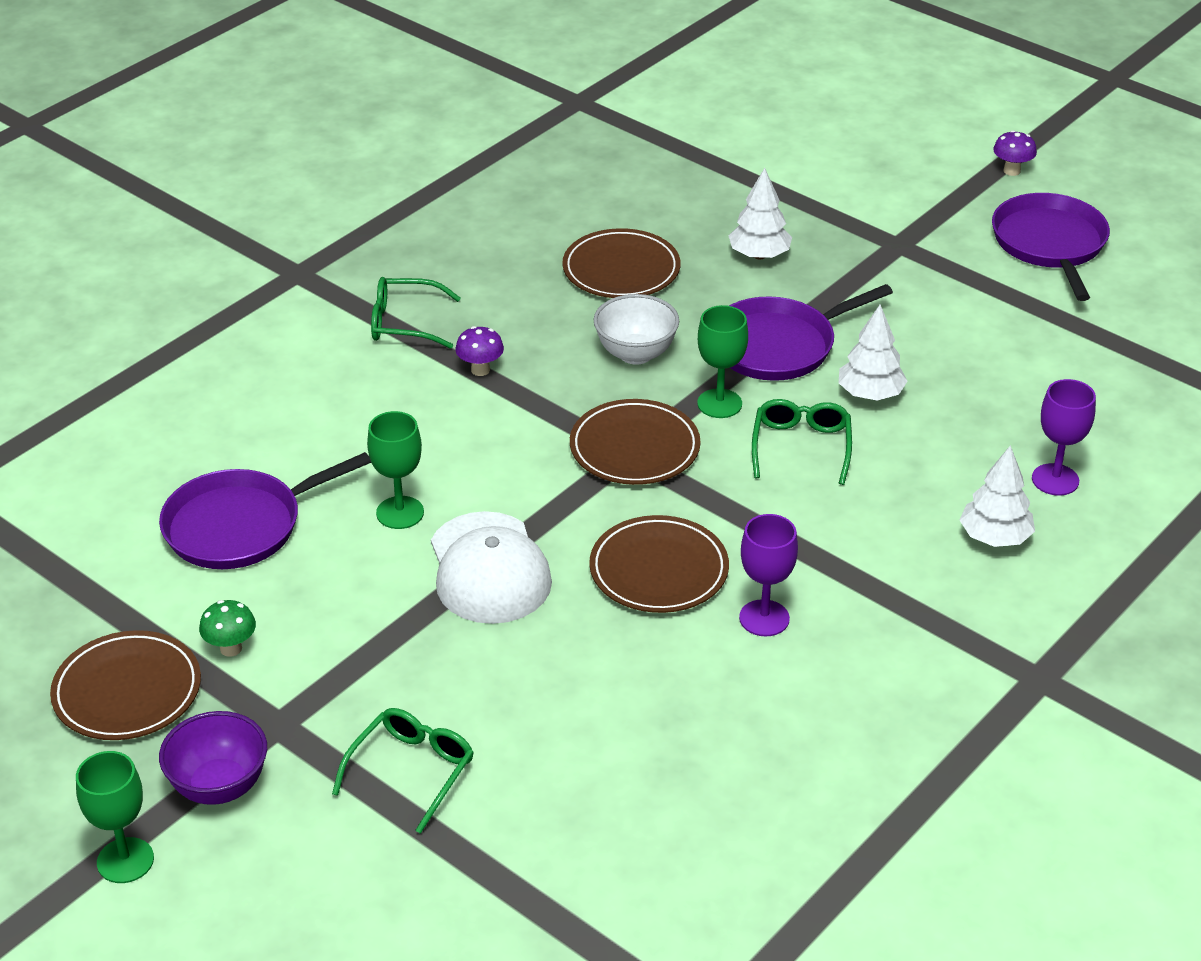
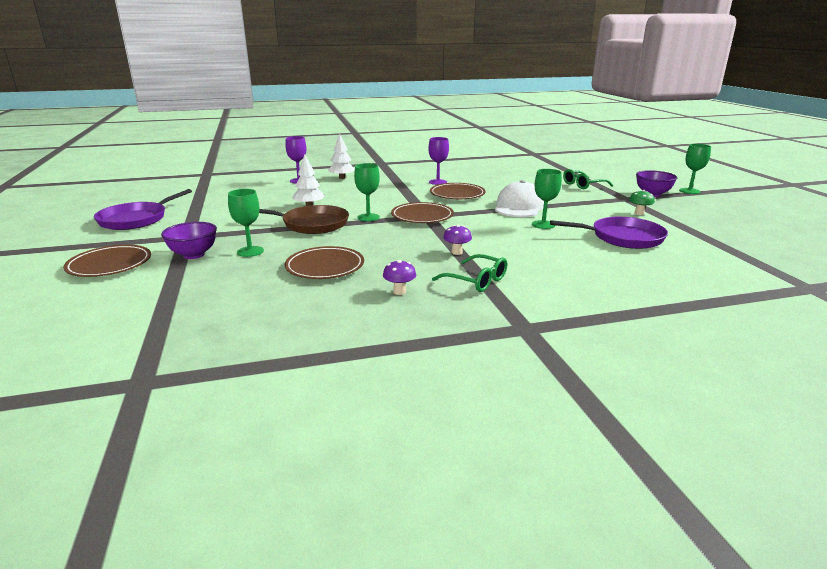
camera: 145 degrees left, 15 degrees down
brown plate [50,630,201,740] -> brown plate moved to [63,245,151,277]
white bowl [594,294,679,365] -> none
white tree [729,168,792,259] -> green goblet [228,189,264,257]
purple pan [729,284,893,381] -> brown pan [259,205,349,234]
green glasses [752,399,852,485] -> none
purple mushroom [993,130,1037,176] -> purple mushroom moved to [383,260,416,295]
none -> purple bowl [161,222,217,259]

